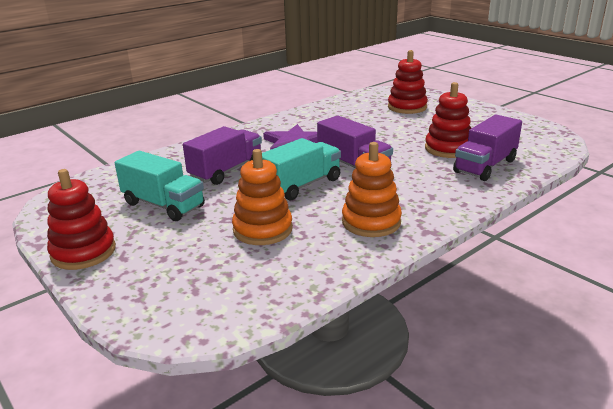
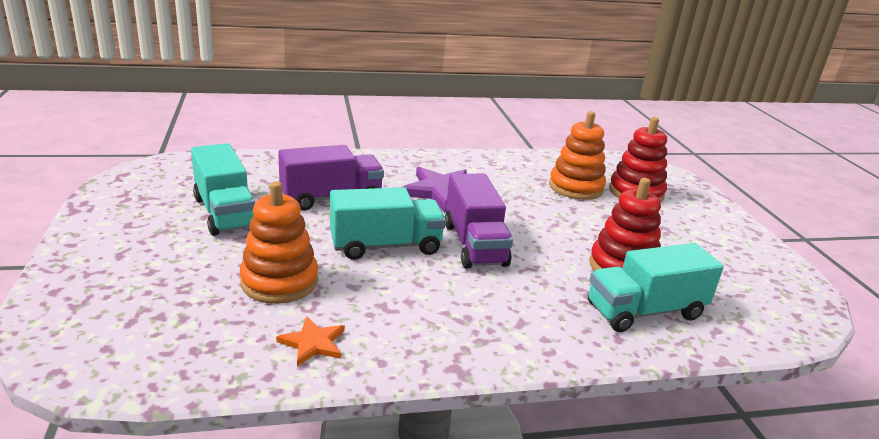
camera: 25 degrees right, 0 degrees up
red stacking toy [47,169,116,270] -> none
orange stacking toy [342,142,402,237] -> orange stacking toy moved to [549,111,606,200]
purple truck [453,114,522,181] -> turquoise truck [588,243,724,332]
none -> orange star [276,316,345,366]

